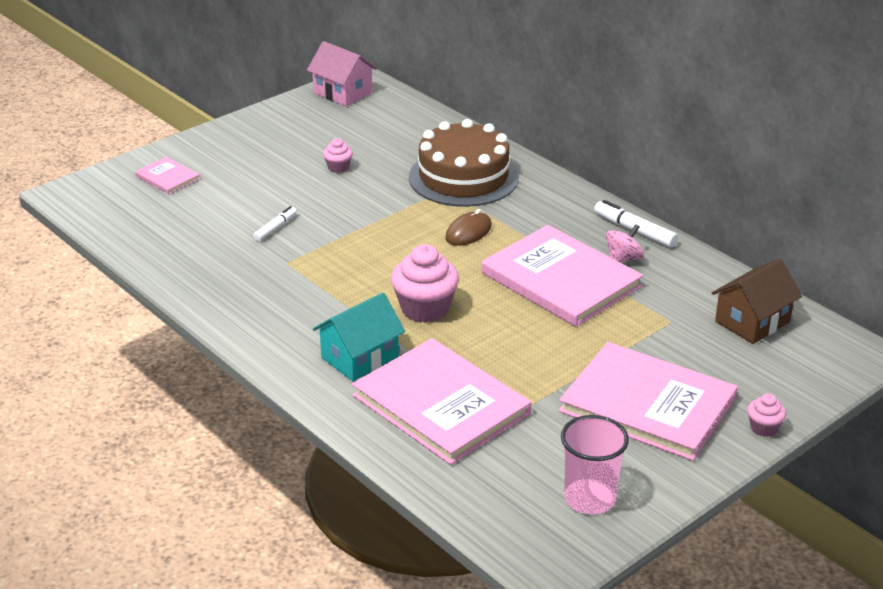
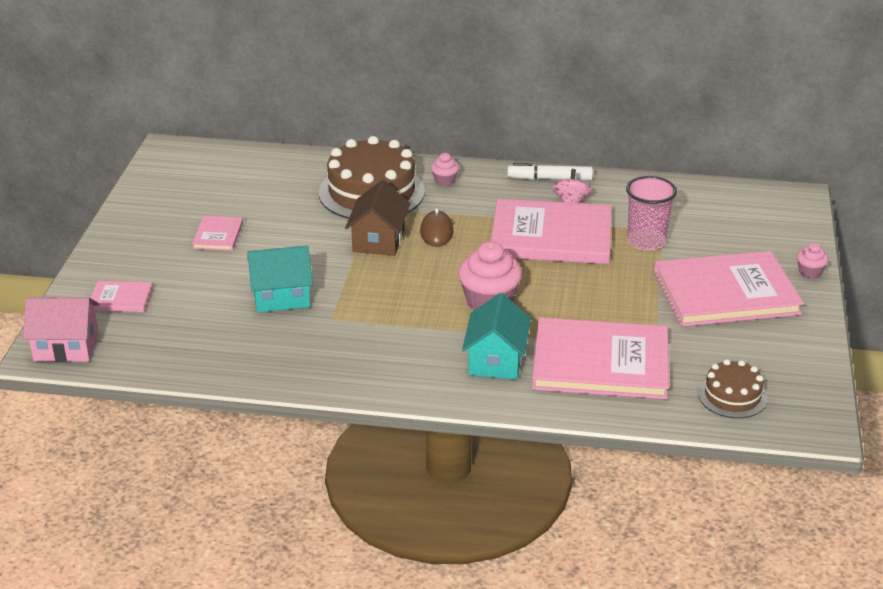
camera: 40 degrees left, 0 degrees up
white marker [253,206,297,242] -> turquoise house [247,245,313,313]
pink house [307,41,377,106] -> pink house moved to [23,297,99,362]
pink cupcake [323,138,353,173] -> pink cupcake moved to [431,153,459,186]
pink cup [561,415,629,514] -> pink cup moved to [626,176,677,251]
brown house [711,259,802,344] -> brown house moved to [345,180,410,256]
none -> pink book [192,216,243,251]
none -> brown cake [698,359,767,418]

